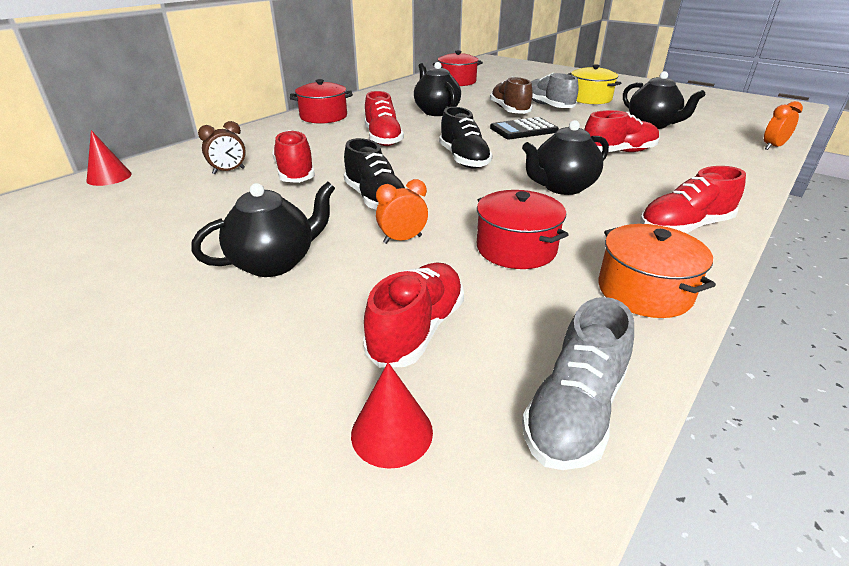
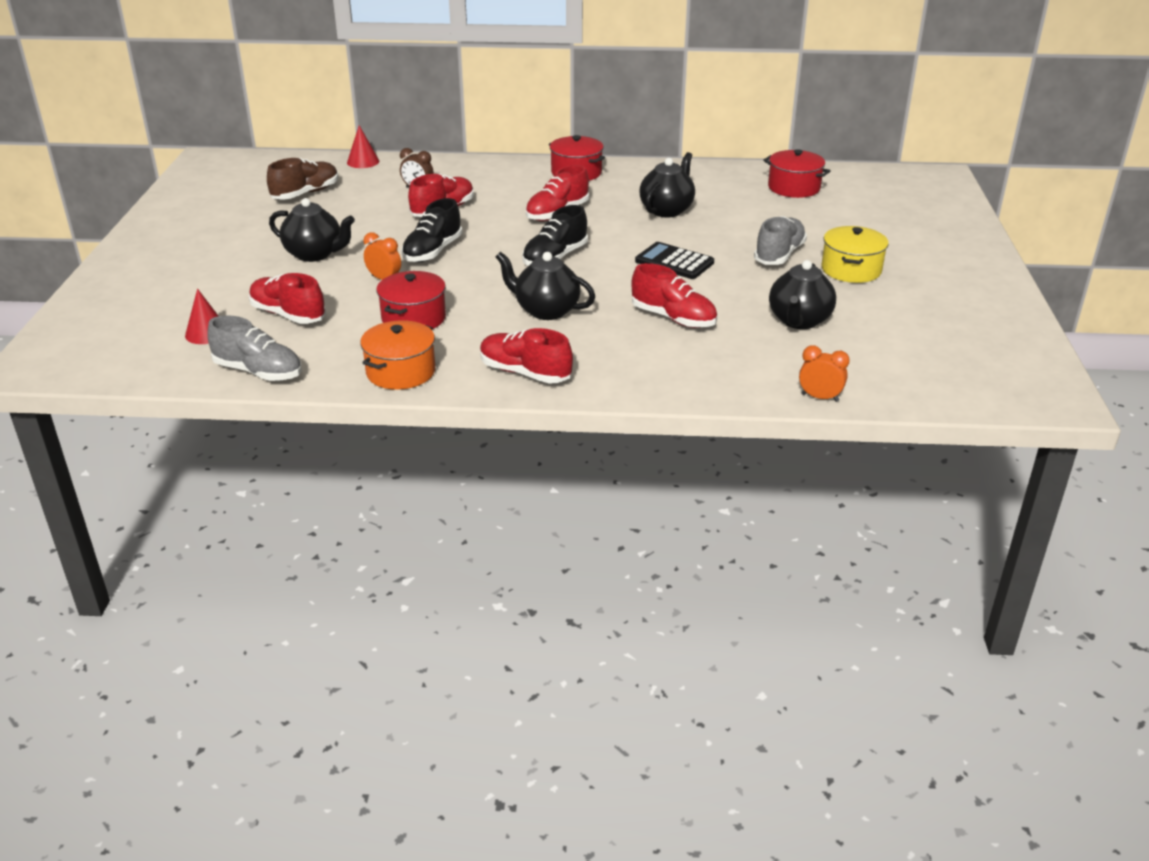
camera: 55 degrees right, 0 degrees up
red shoe [363,263,464,368] -> red shoe turned 135 degrees counterclockwise [249,273,326,324]
brown shoe [490,76,533,114] -> brown shoe moved to [267,158,338,200]
grey shoe [522,297,634,470] -> grey shoe turned 150 degrees counterclockwise [207,315,302,381]

